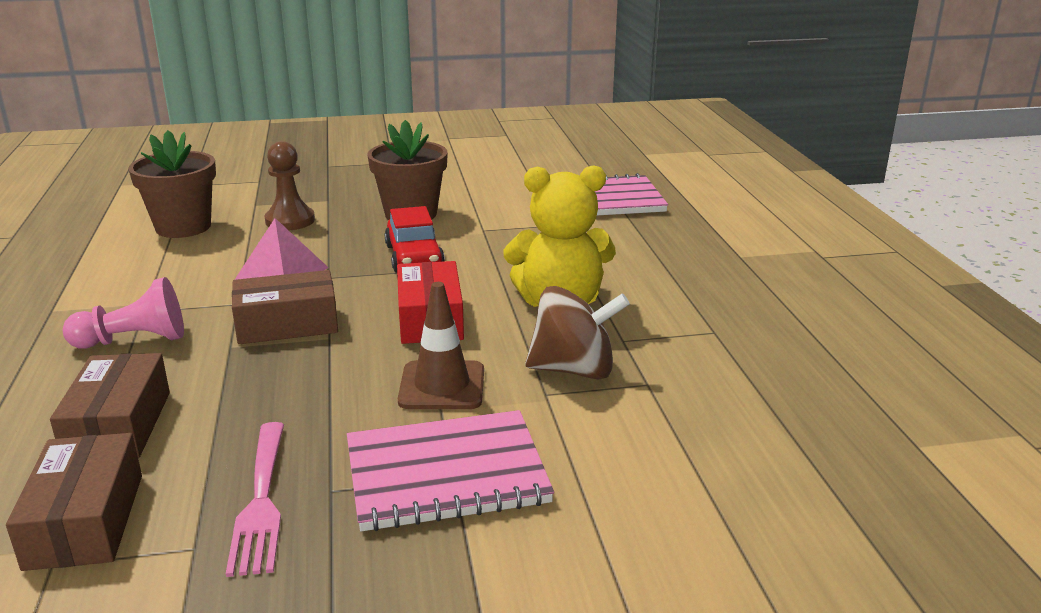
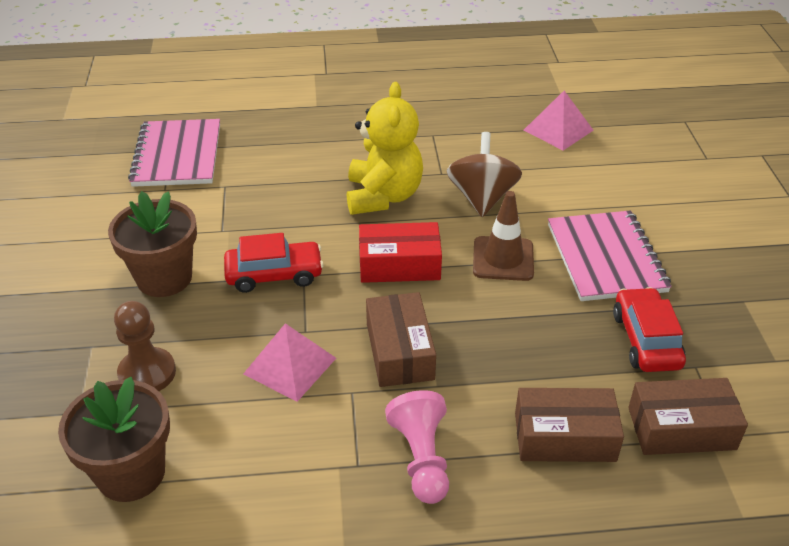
camera: 85 degrees left, 15 degrees up
pink fork [226,422,284,577] -> red car [613,287,686,372]
none -> pink pyramid [524,91,594,150]

